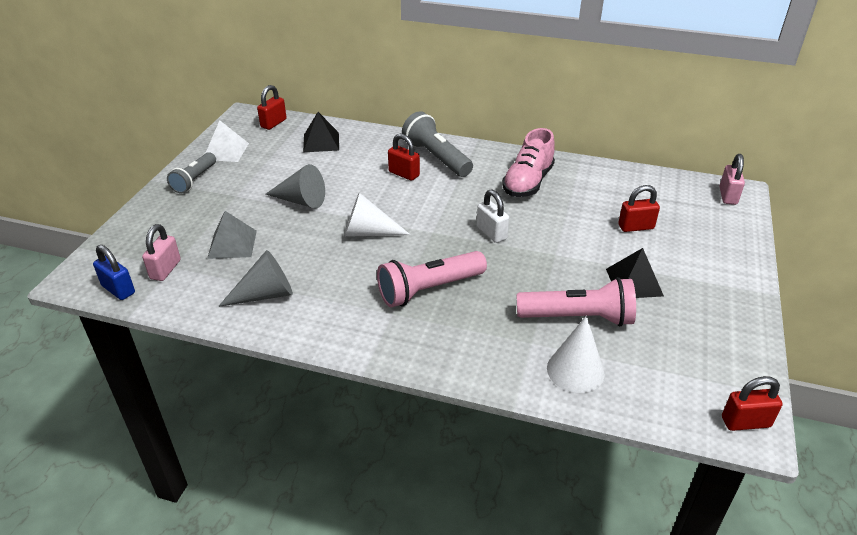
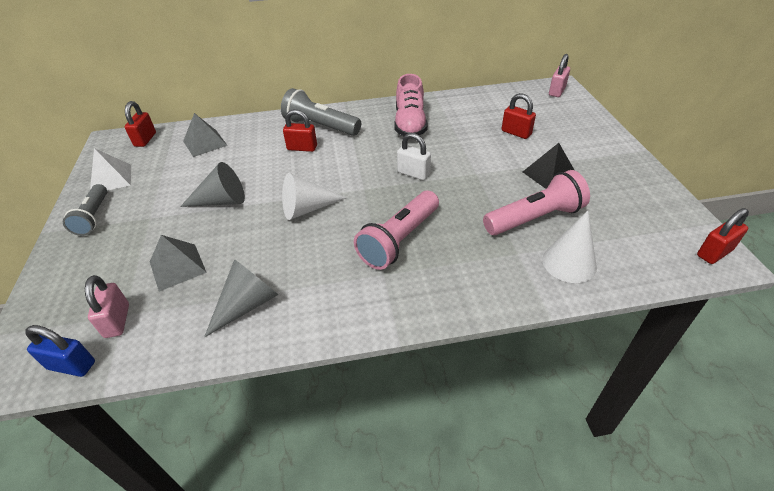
camera: 25 degrees left, 5 degrees up
black pyramid [303,112,339,152] -> grey pyramid [183,113,227,157]
red padlock [618,185,660,232] -> red padlock turned 75 degrees clockwise [502,93,536,139]
pink padlock [719,154,745,205] -> pink padlock turned 45 degrees clockwise [549,54,570,97]

